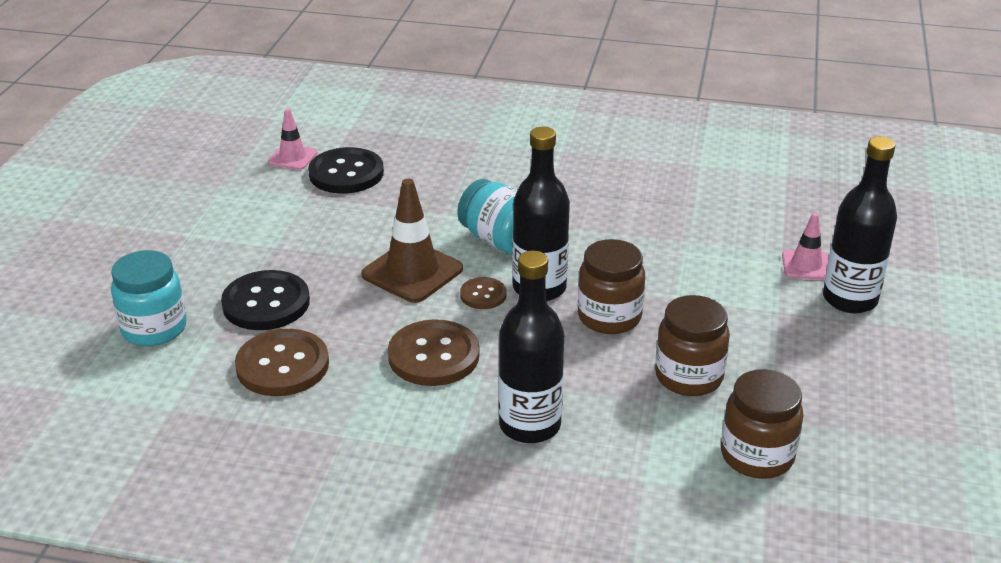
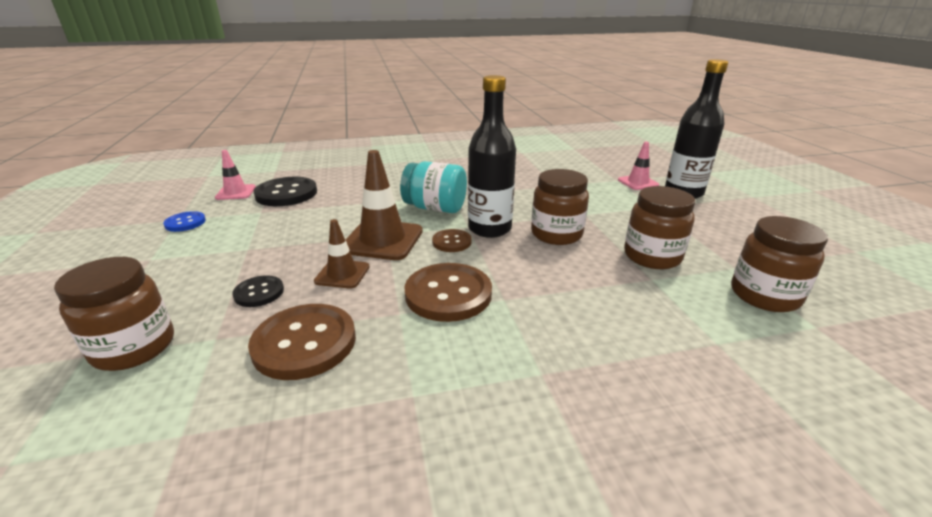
camera: 25 degrees left, 5 degrees down
turquoise jar [111,250,187,346] -> brown jar [54,257,174,371]
black button [221,270,310,330] -> black button [232,275,284,307], size x0.54
black bottle [499,250,564,443] -> none
none -> blue button [163,211,206,232]
none -> brown traffic cone [314,219,369,288]

